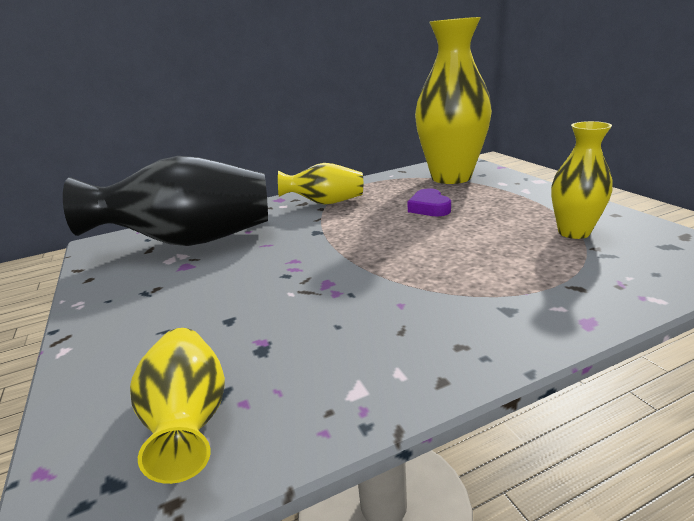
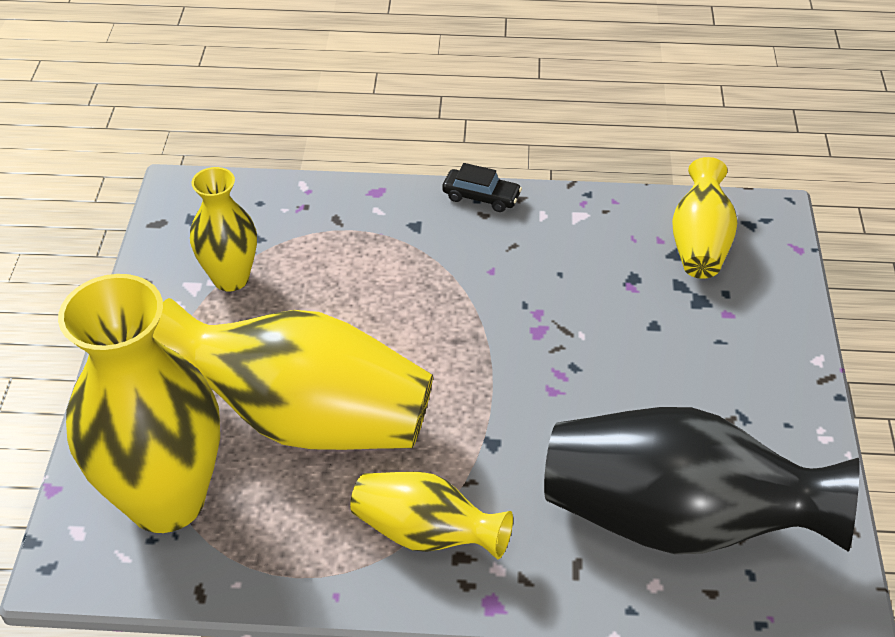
camera: 155 degrees left, 20 degrees up
purple heart [408,188,451,217] -> yellow vase [153,298,433,450]
none -> black car [442,163,522,212]

